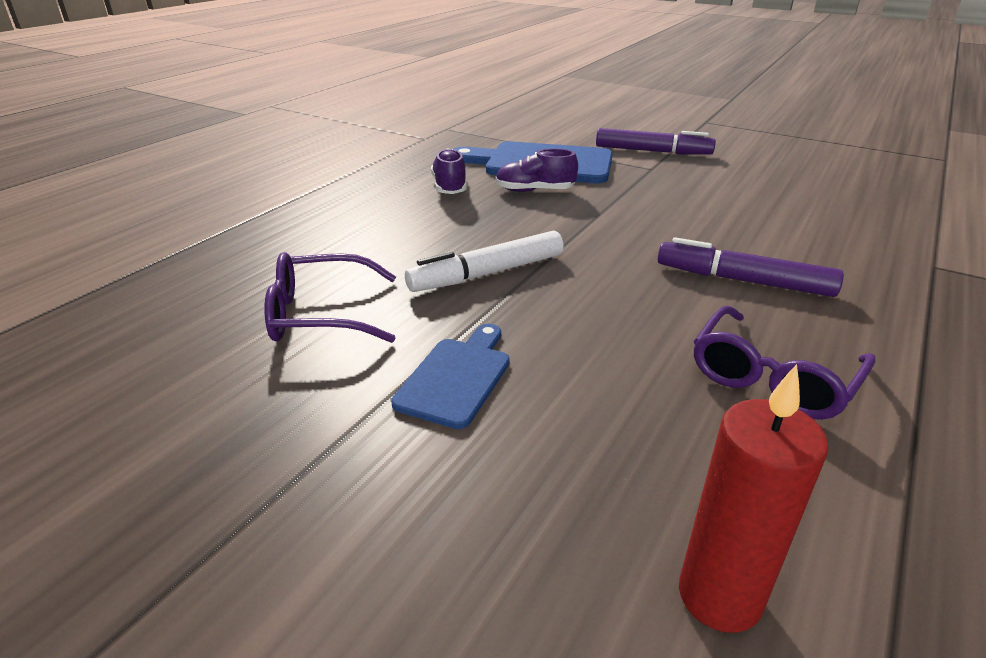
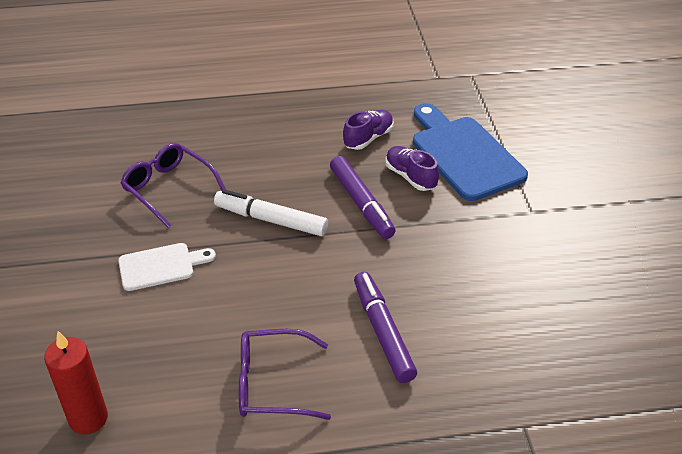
camera: 50 degrees right, 10 degrees up
blue cutting board [391,324,510,429] -> white cutting board [118,243,216,291]
purple marker [596,128,716,155] -> purple marker moved to [330,156,396,239]

